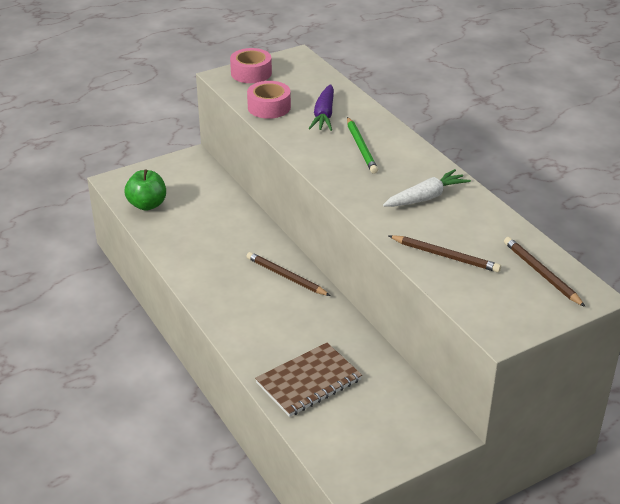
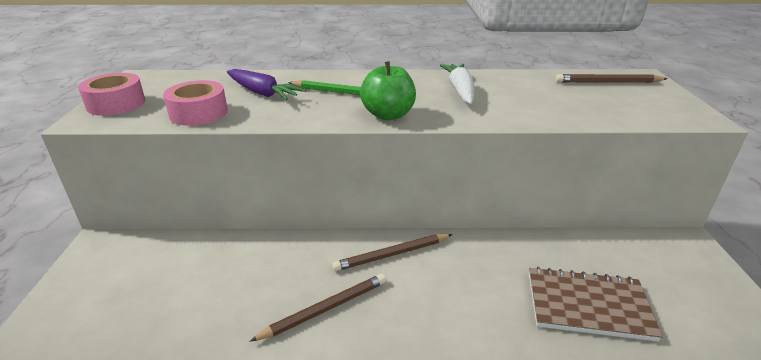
camera: 60 degrees left, 5 degrees down
green apple [124,169,166,211] -> green apple moved to [360,61,416,120]
brown notebook [255,343,362,417] -> brown notebook turned 75 degrees counterclockwise [529,267,663,342]
brown pencil [389,235,501,273] -> brown pencil moved to [249,274,386,342]

